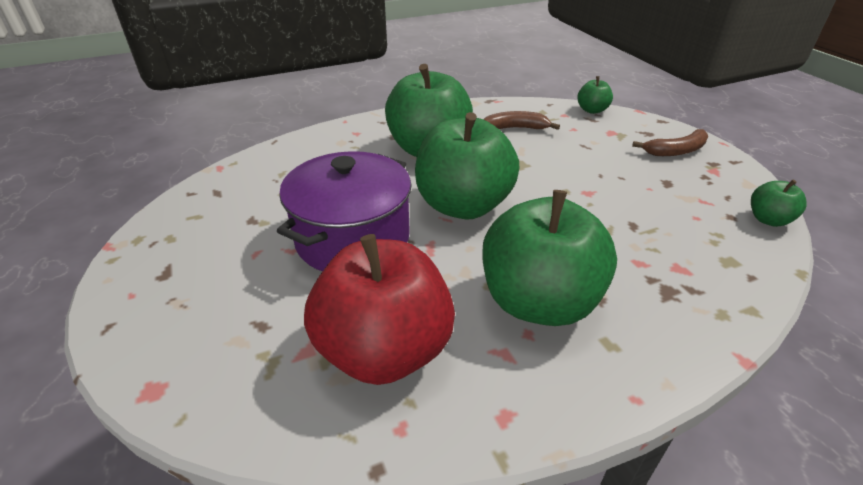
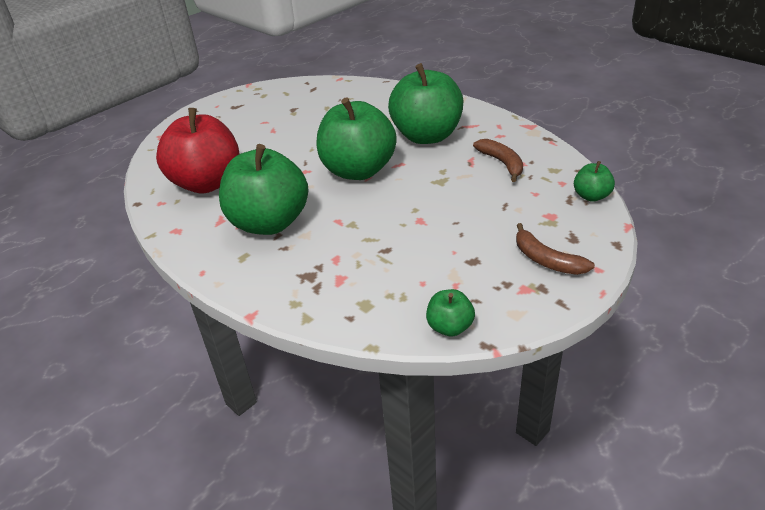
camera: 70 degrees right, 0 degrees up
purple pot [277,151,412,271] -> none

